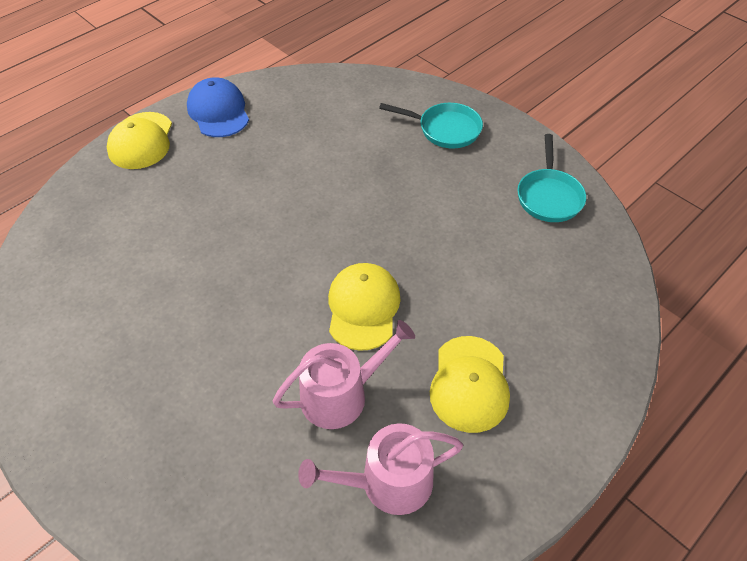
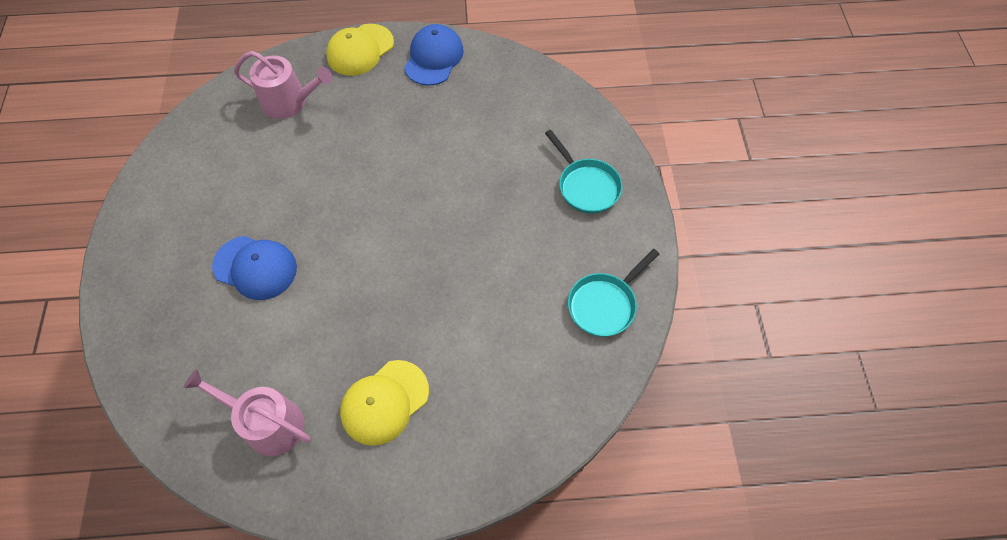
camera: 40 degrees right, 10 degrees up
pink watering can [272,320,415,429] -> pink watering can moved to [234,51,332,119]
yellow cap [328,263,401,351] -> none
none -> blue cap [212,236,297,300]

